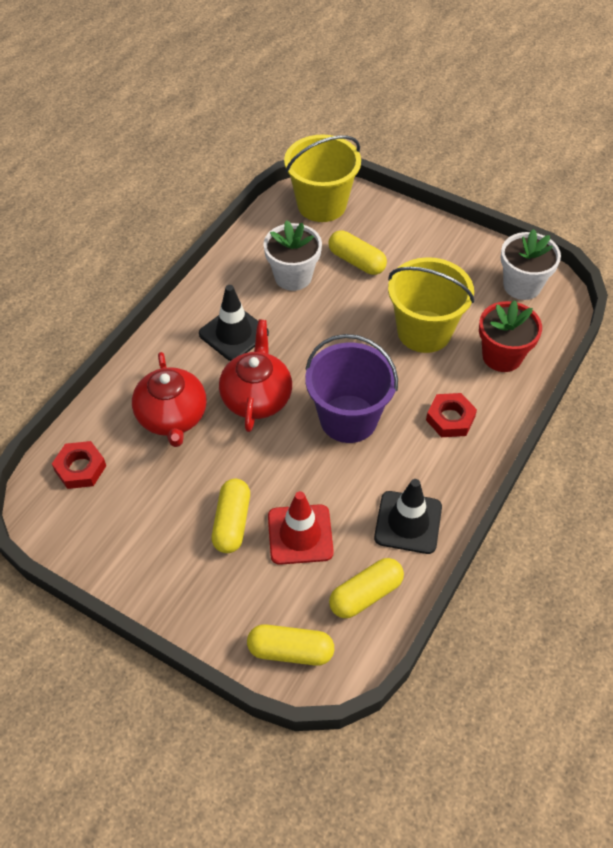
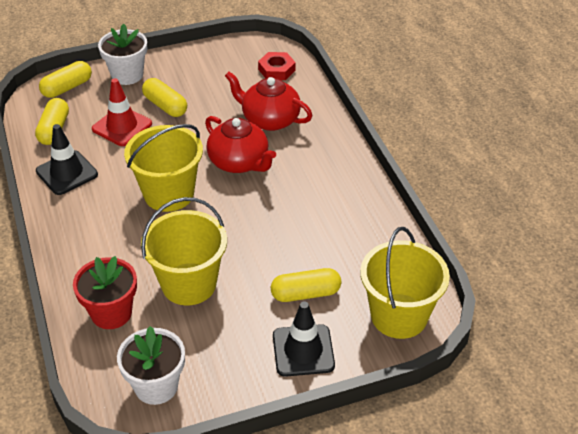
camera: 130 degrees right, 10 degrees down
black traffic cone [199,285,269,361] -> black traffic cone moved to [273,301,335,377]
white flower pot [263,220,322,291] -> white flower pot moved to [98,24,147,85]
purple bucket [305,334,398,443] -> yellow bucket [124,124,203,212]
red nut [426,393,477,437] -> none

